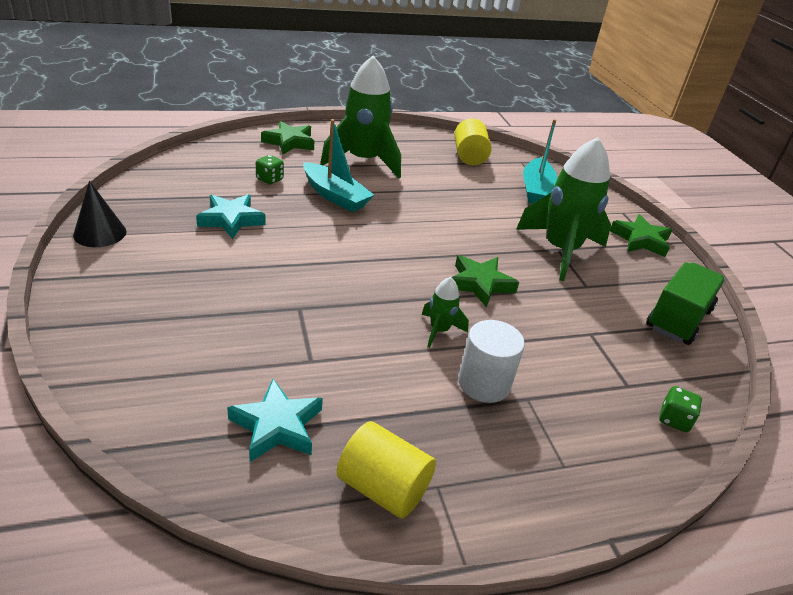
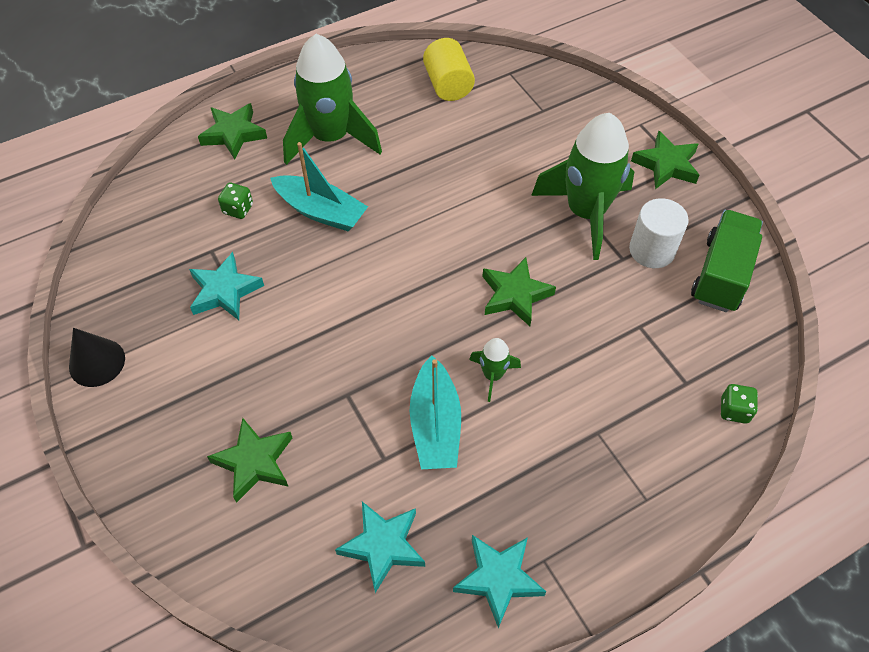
camera: 10 degrees left, 20 degrees up
yellow cylinder [337,421,436,518] -> turquoise star [453,535,546,628]
white cylinder [458,320,525,403] -> white cylinder moved to [629,198,689,268]
turquoise boat [523,119,557,204] -> turquoise boat moved to [410,356,461,469]
none -> green star [207,418,292,503]

